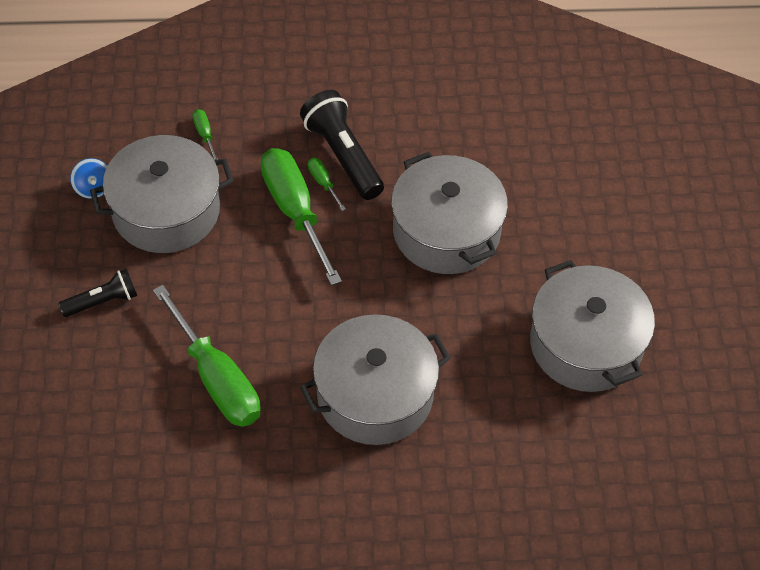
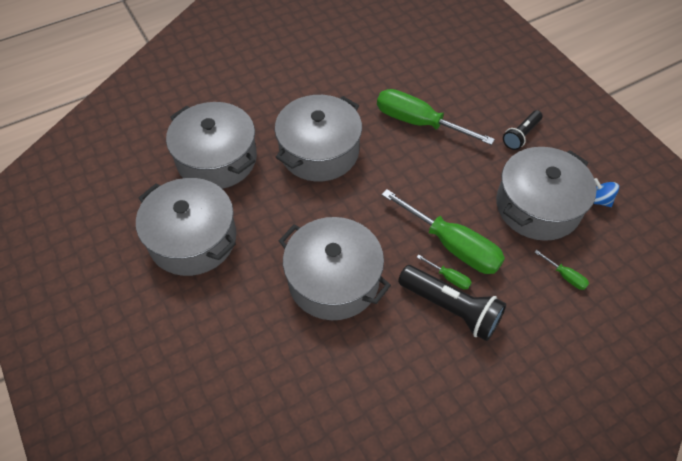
camera: 155 degrees right, 0 degrees up
none -> grey pot [166,102,257,189]

